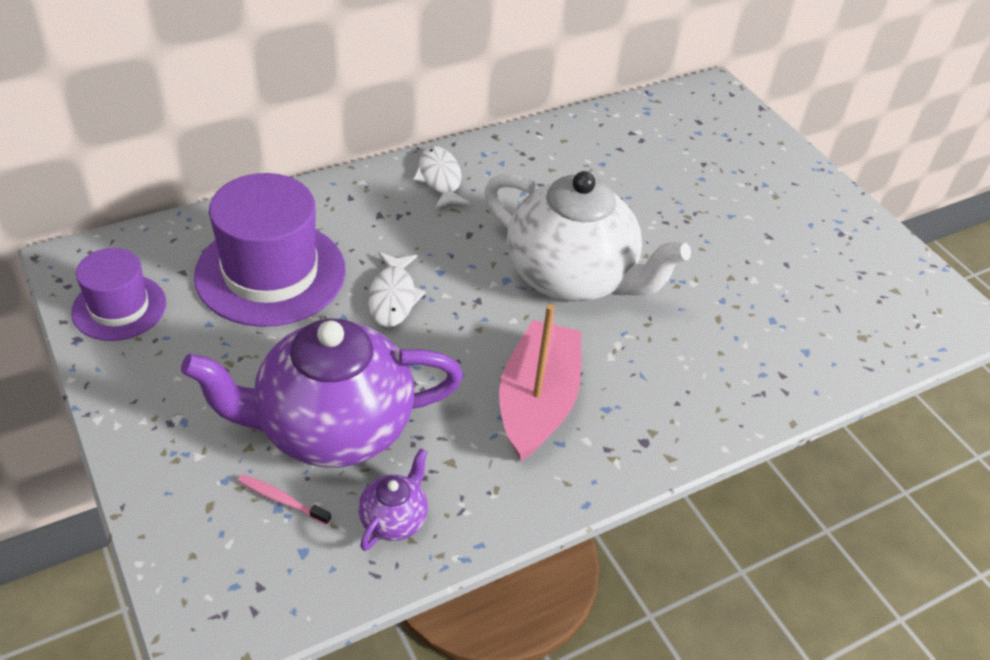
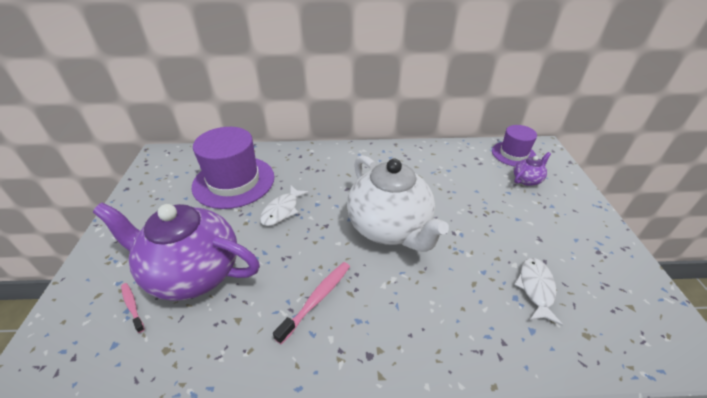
camera: 30 degrees right, 5 degrees down
purple hat [71,248,166,341] -> purple hat moved to [492,125,537,167]
purple teapot [358,448,428,551] -> purple teapot moved to [514,152,551,186]
white fish [413,146,471,209] -> white fish moved to [514,258,563,326]
pink boat [499,304,581,461] -> pink toothbrush [273,262,350,344]

